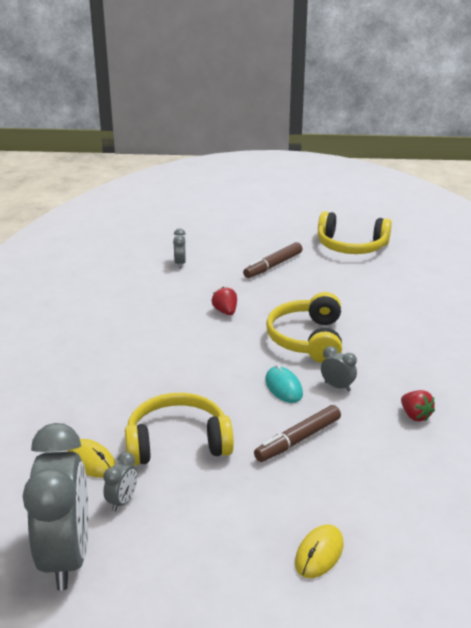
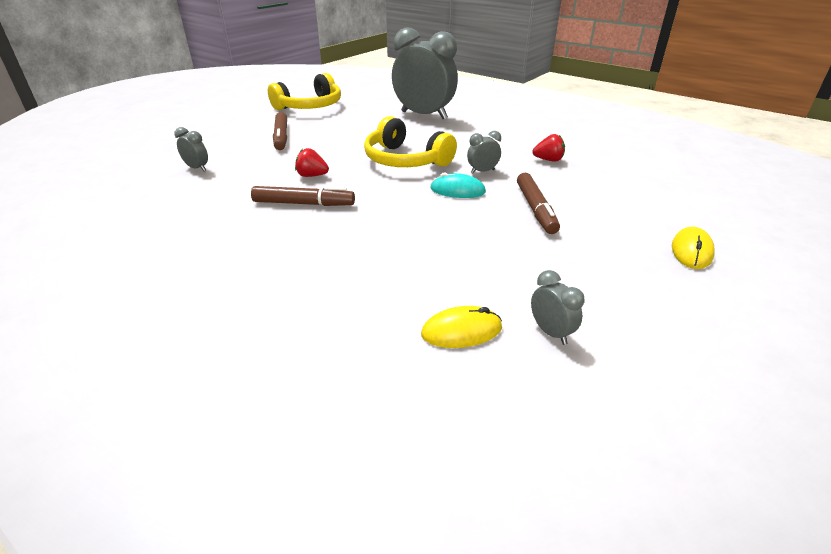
camera: 55 degrees left, 5 degrees up
grey clock [23,423,88,591] -> grey clock moved to [392,27,458,119]
yellow headphones [125,393,234,466] -> none
yellow mouse [295,524,344,578] -> yellow mouse turned 45 degrees clockwise [672,226,715,269]
none -> brown marker [251,186,355,206]

